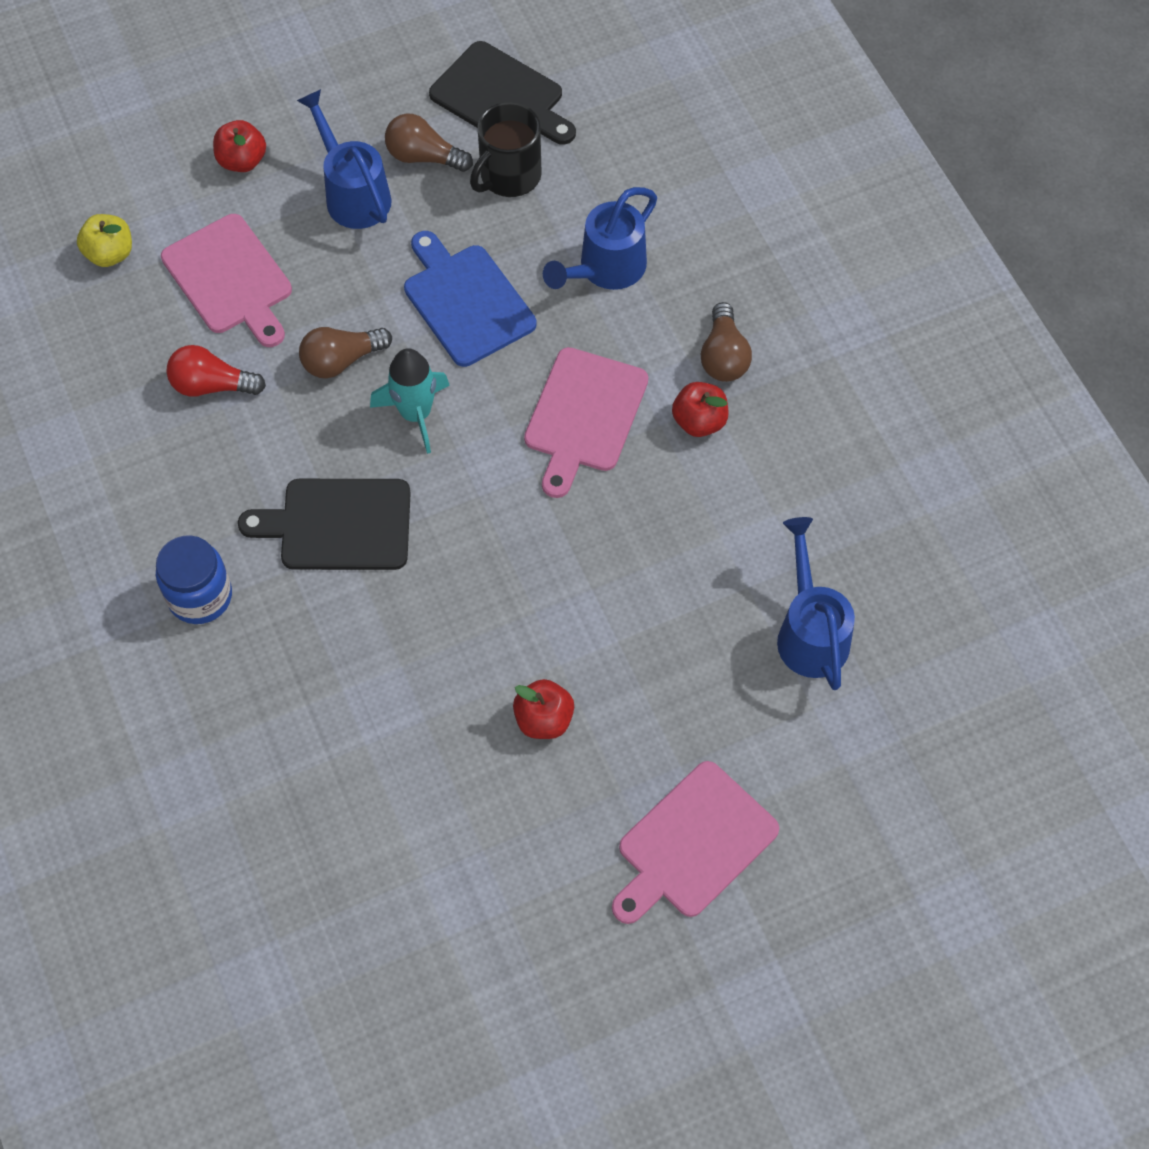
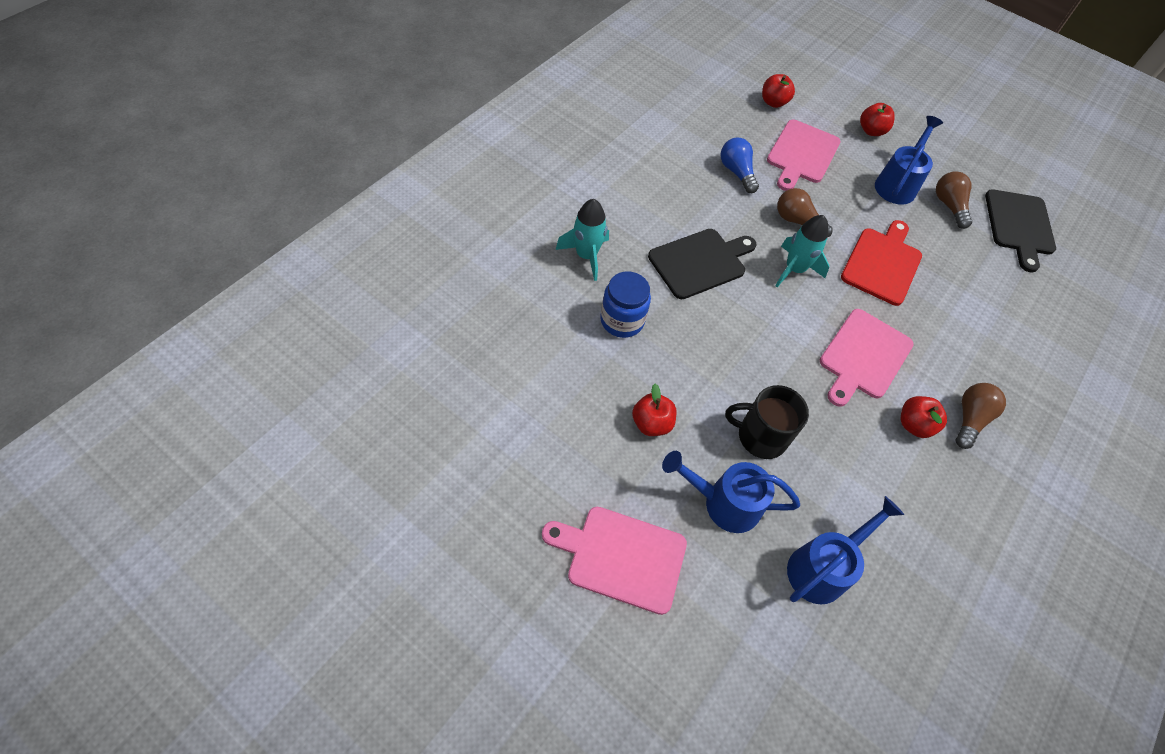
camera: 55 degrees right, 5 degrees down
yellow apple [77,214,132,267] -> red apple [762,74,795,108]
blue jar [156,535,232,624] -> blue jar moved to [600,271,651,338]
red light bulb [166,345,266,397] -> blue light bulb [721,138,759,193]
black cutting board [238,479,411,570] -> black cutting board turned 90 degrees clockwise [648,229,756,299]
blue cutting board [404,231,536,367] -> red cutting board [841,220,922,306]
black mug [470,102,542,197] -> black mug moved to [725,385,809,459]
pink cutting board [524,347,648,498] -> pink cutting board turned 45 degrees counterclockwise [820,309,914,407]
blue watering can [543,187,657,290] -> blue watering can moved to [662,451,800,533]
brown light bulb [701,302,752,382] -> brown light bulb turned 150 degrees clockwise [956,383,1006,449]
none -> turquoise rocket [555,199,609,281]

